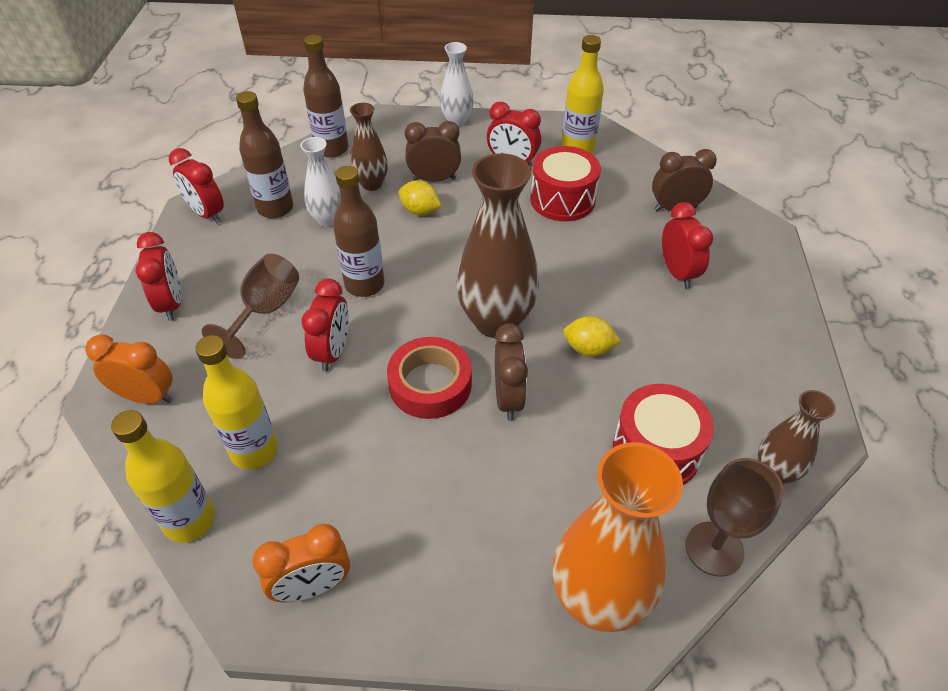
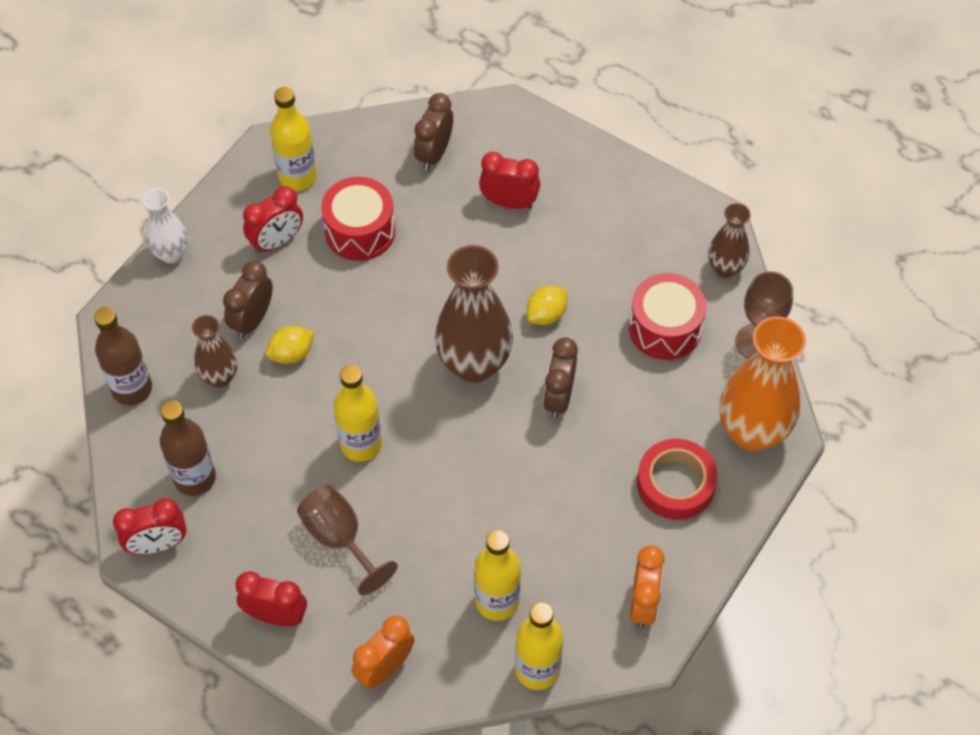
camera: 60 degrees left, 10 degrees up
white vase [300,137,340,227] -> none
red clock [302,279,349,371] -> none
brown bottle [333,166,384,297] -> yellow bottle [334,365,382,462]
red tape [387,337,472,419] -> red tape moved to [637,439,718,520]
brown clock [495,323,528,420] -> brown clock turned 105 degrees counterclockwise [543,337,578,418]

